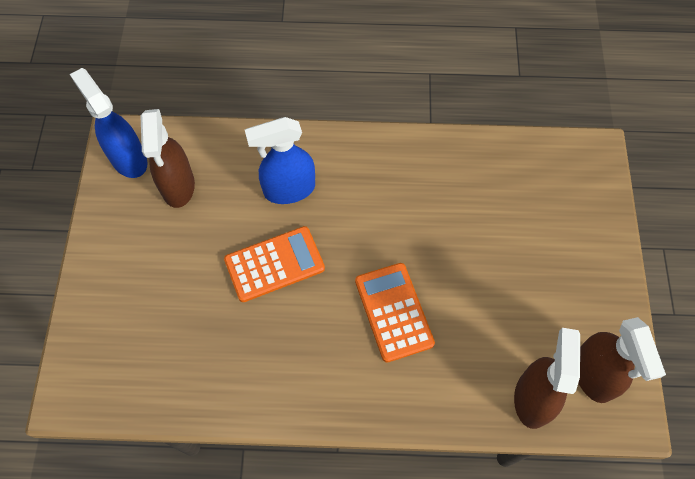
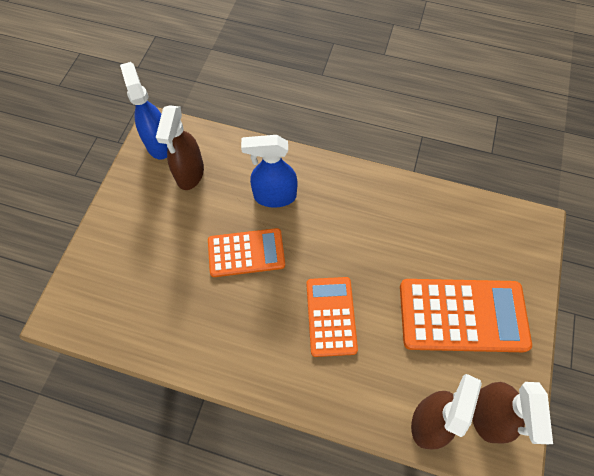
camera: 15 degrees right, 0 degrees up
none -> orange calculator [400,279,532,352]

